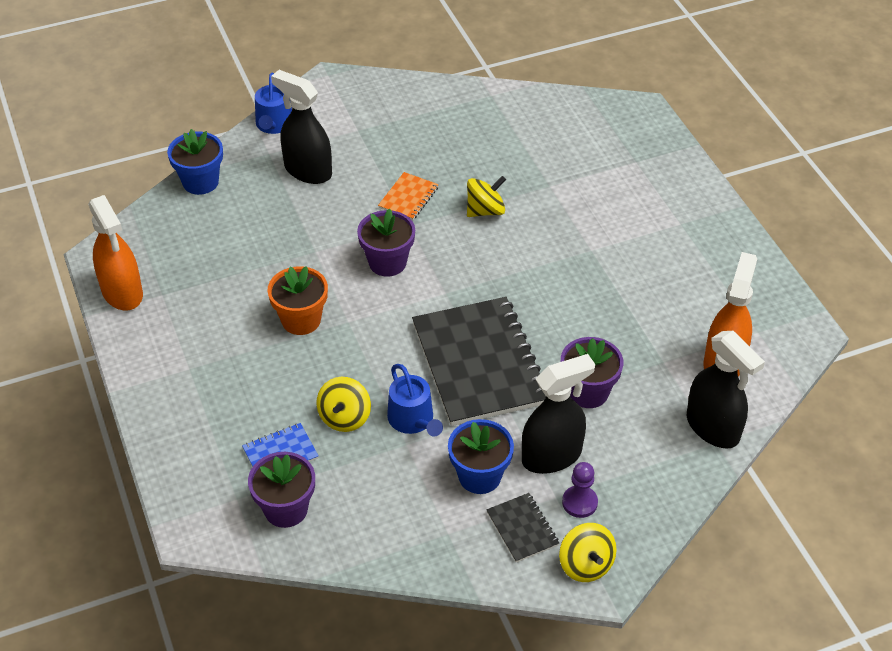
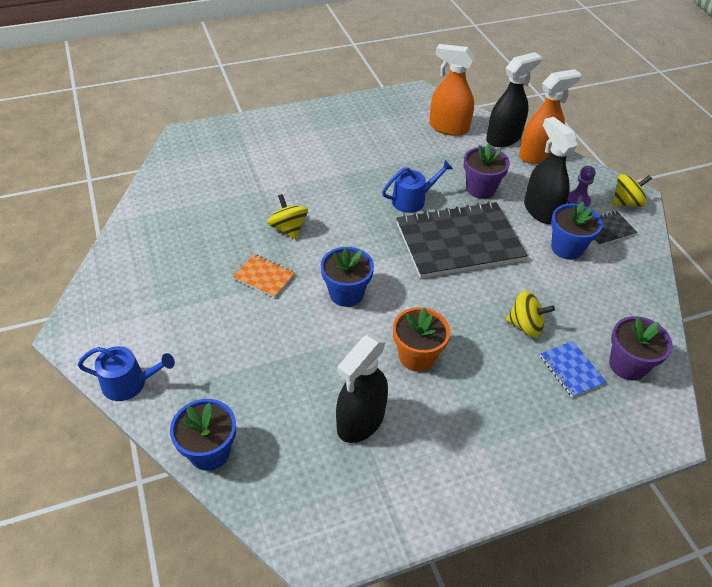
camera: 90 degrees left, 0 degrees up
orange spray bottle [88,195,143,310] -> orange spray bottle moved to [519,69,581,164]
black spray bottle [271,70,332,184] -> black spray bottle moved to [336,335,388,443]
purple flower pot [357,208,415,277] -> blue flower pot [321,247,374,307]
blue watering can [387,364,443,436] -> blue watering can moved to [382,160,453,213]

